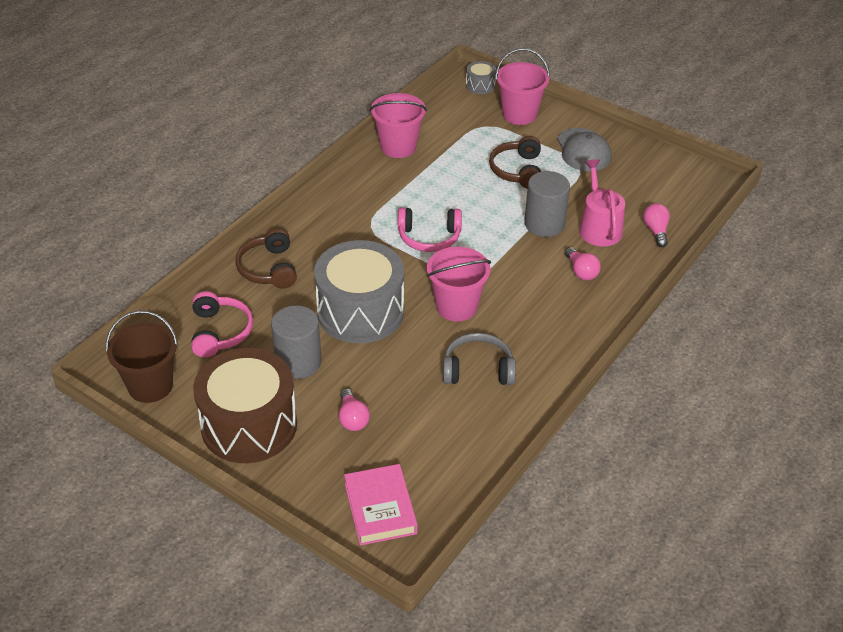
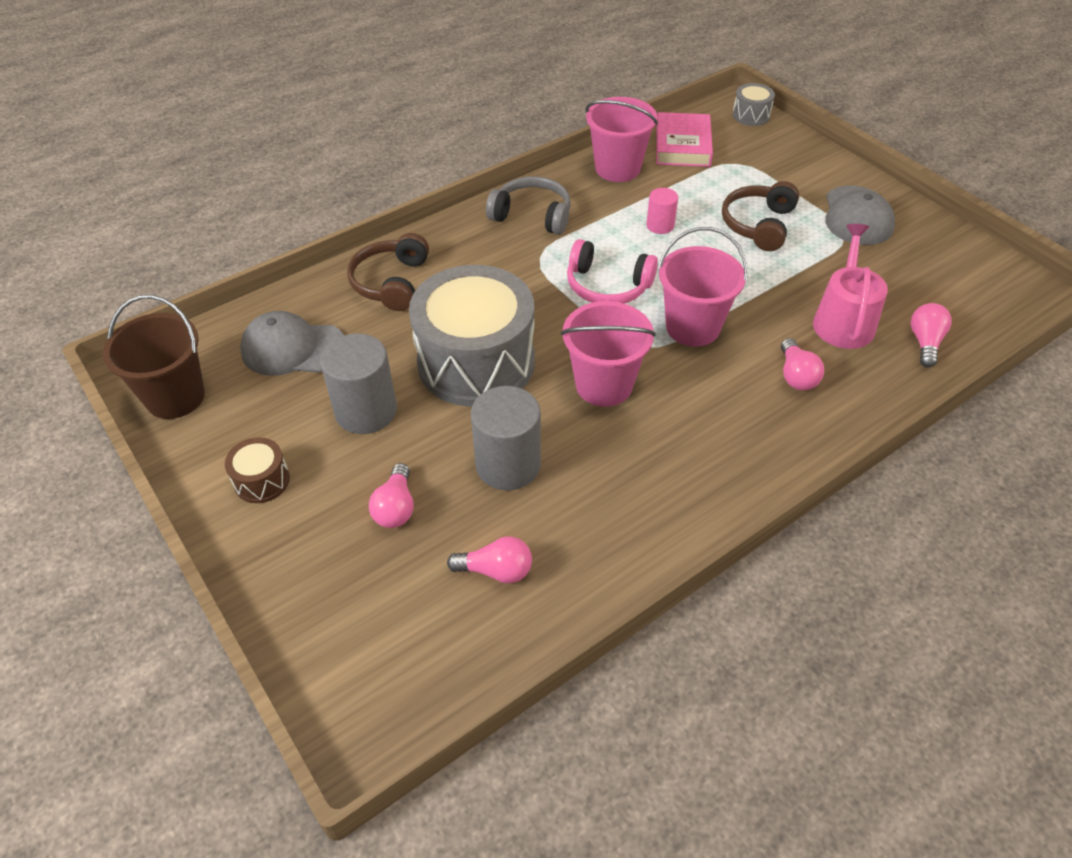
camera: 20 degrees right, 5 degrees up
pink headphones [191,291,253,357] -> grey cap [240,311,344,376]
brown drum [193,348,297,463] -> brown drum [225,437,290,503], size x0.42
pink book [344,464,418,546] -> pink book moved to [656,112,713,167]
grey headphones [443,333,516,385] -> grey headphones moved to [486,176,571,235]
pink bucket [495,48,550,125] -> pink bucket moved to [658,227,748,347]
grey cylinder [524,171,570,237] -> grey cylinder moved to [471,386,541,490]
none -> pink light bulb [447,537,532,583]
none -> pink cylinder [646,188,678,234]

